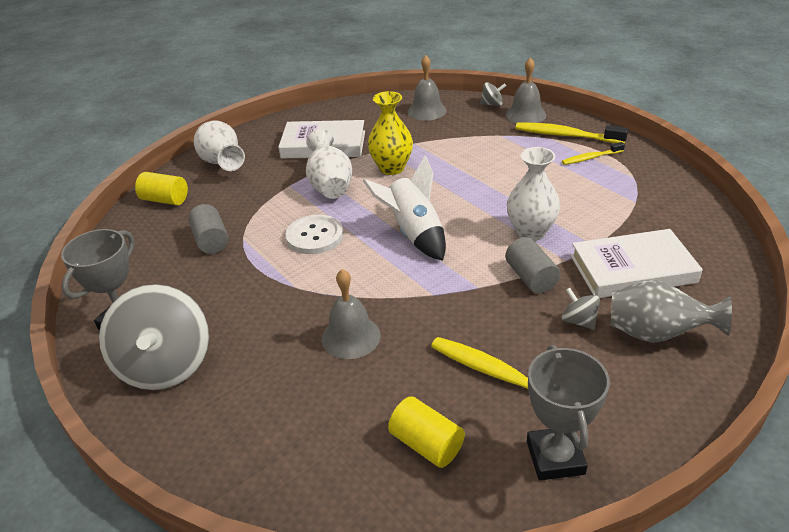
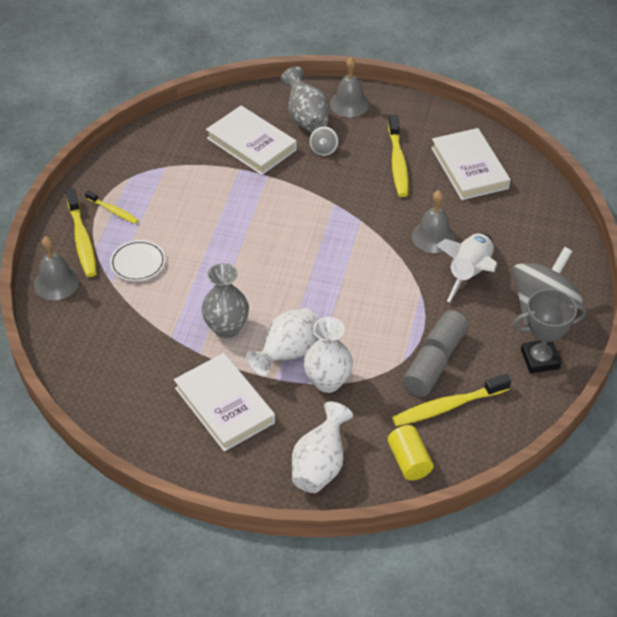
camera: 130 degrees left, 10 degrees up
white button [285,214,343,254] -> none
white rocket [363,156,446,261] -> white rocket moved to [436,233,497,303]
yellow vase [368,91,413,175] -> grey vase [201,263,249,338]
yellow cylinder [388,396,465,468] -> white book [431,128,511,200]
grey bell [408,55,447,120] -> grey bell moved to [330,57,369,117]
grey spinning top [480,82,506,106] -> none
grey cylinder [505,237,560,294] -> grey cylinder moved to [424,310,469,358]
white vase [507,147,560,241] -> white vase moved to [304,317,353,393]
grey trophy [527,345,610,480] -> none
none -> white plate [110,240,166,281]
none -> yellow toothbrush [392,374,511,426]

